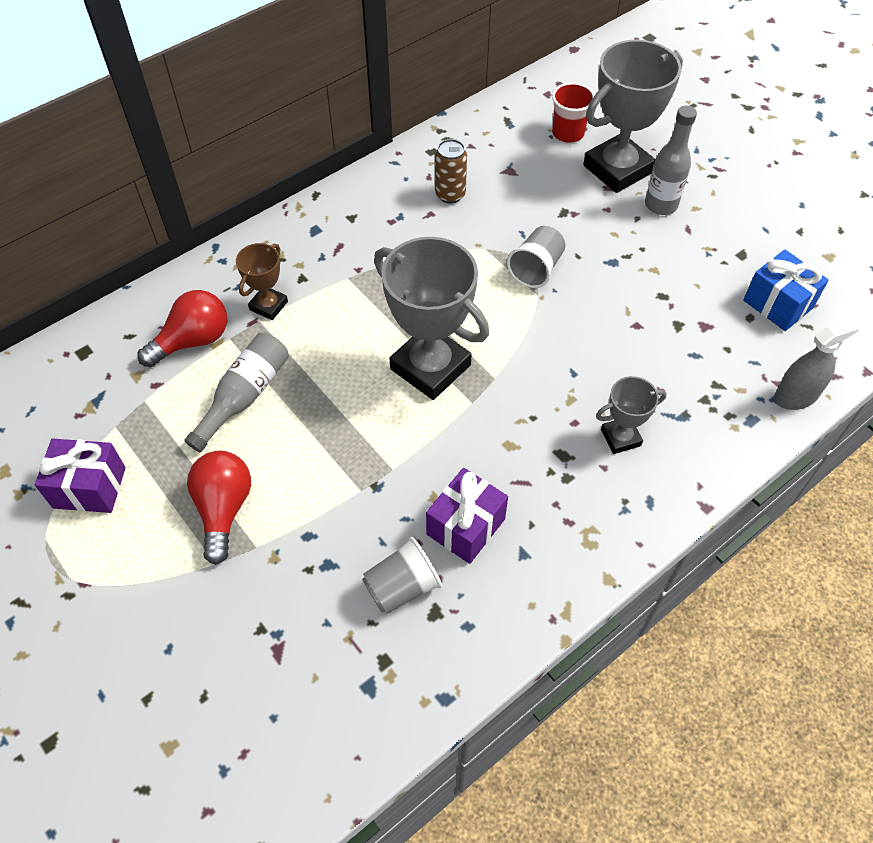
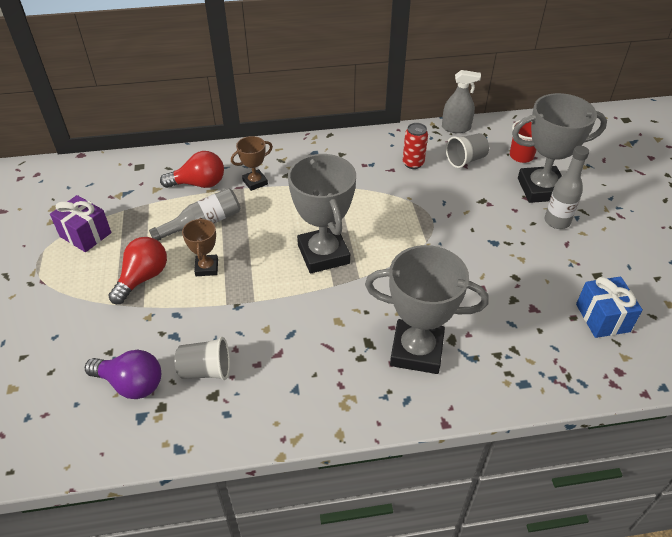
camera: 30 degrees right, 10 degrees down
purple gift [426,468,508,564] -> none
brown can [435,139,467,204] -> red can [403,123,428,169]
grey cup [507,226,565,288] -> grey cup moved to [446,133,489,168]
grey trophy [596,376,666,454] -> grey trophy [365,245,489,374], size x1.97
grey spray bottle [774,318,860,410] -> grey spray bottle moved to [442,70,481,133]
none -> purple light bulb [85,350,161,399]
none -> brown trophy [182,218,218,276]

